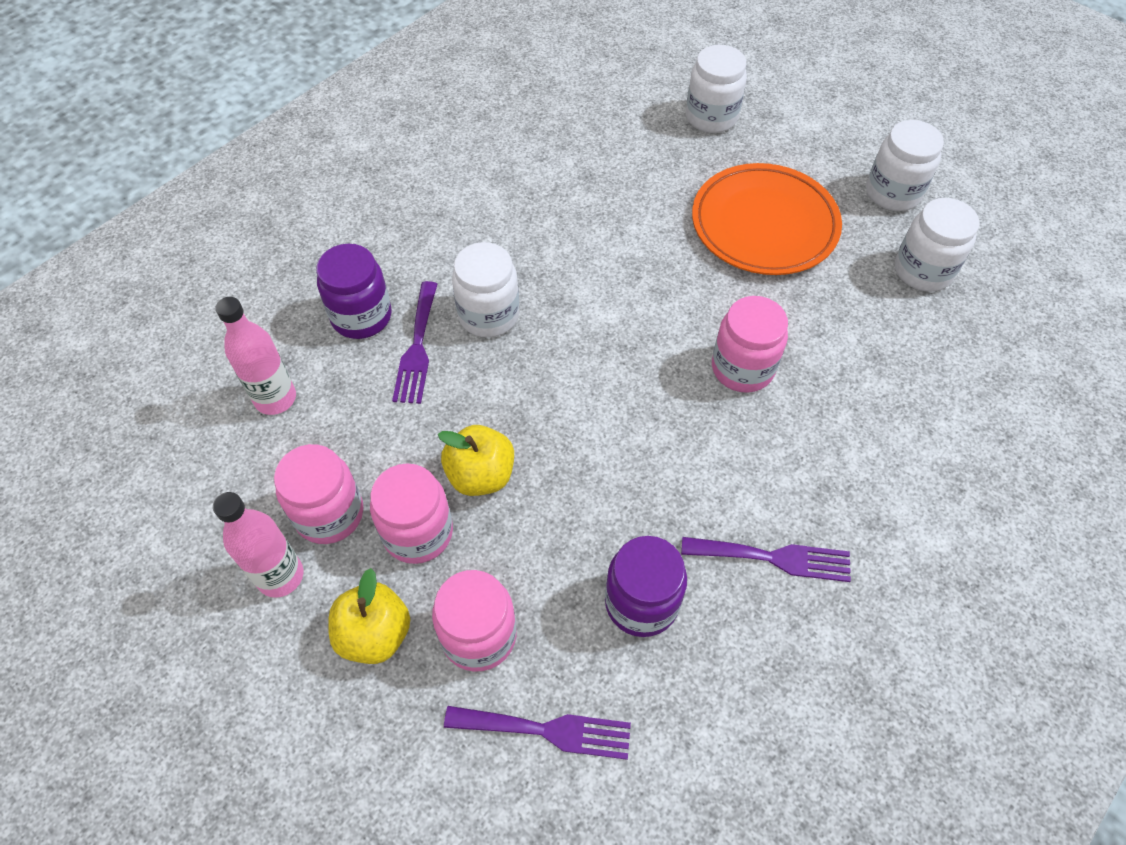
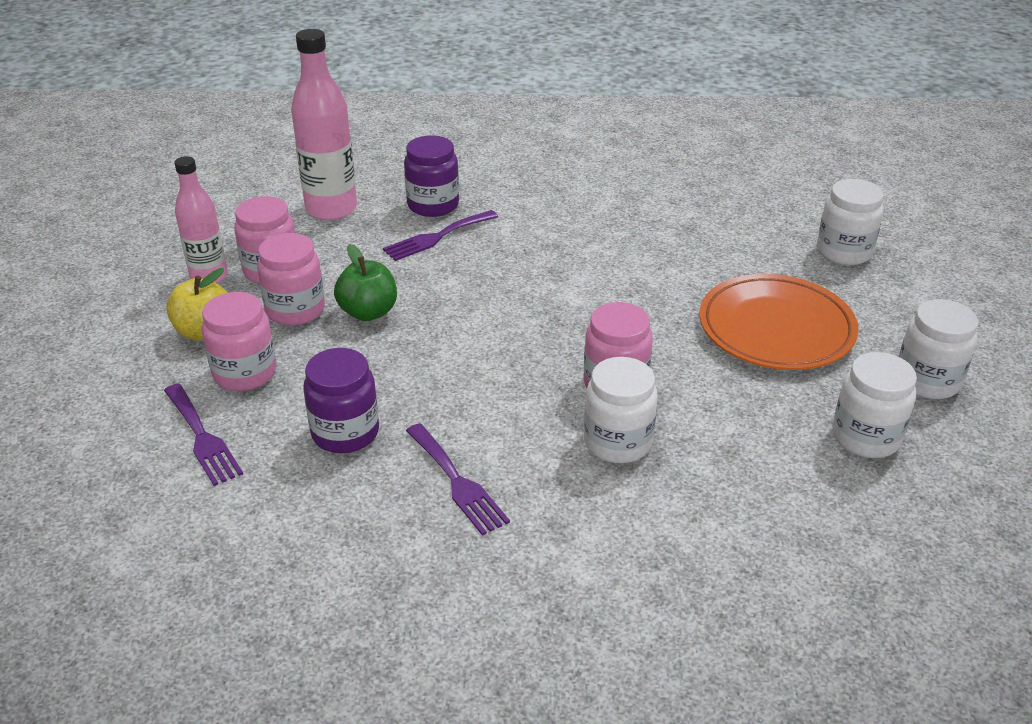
camera: 50 degrees right, 20 degrees down
pink bottle [215,297,296,415] -> pink bottle [291,29,357,220], size x1.52
yellow apple [438,425,514,496] -> green apple [334,244,397,321]
white jar [452,242,519,338] -> white jar moved to [584,357,658,463]

